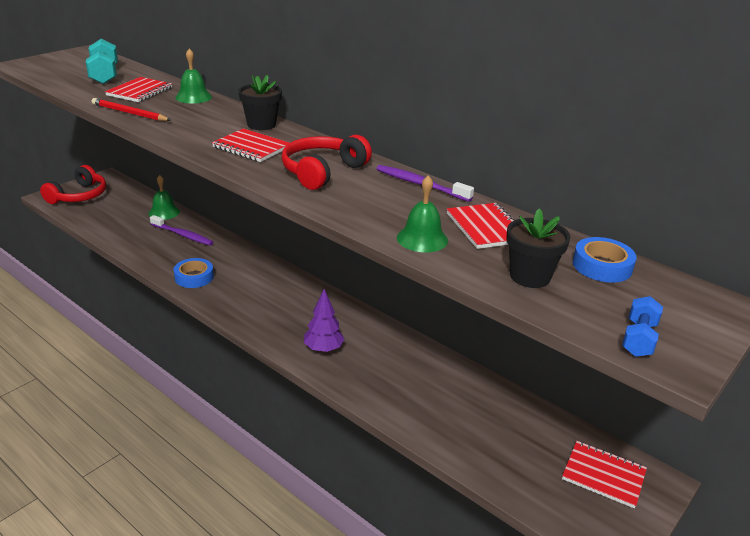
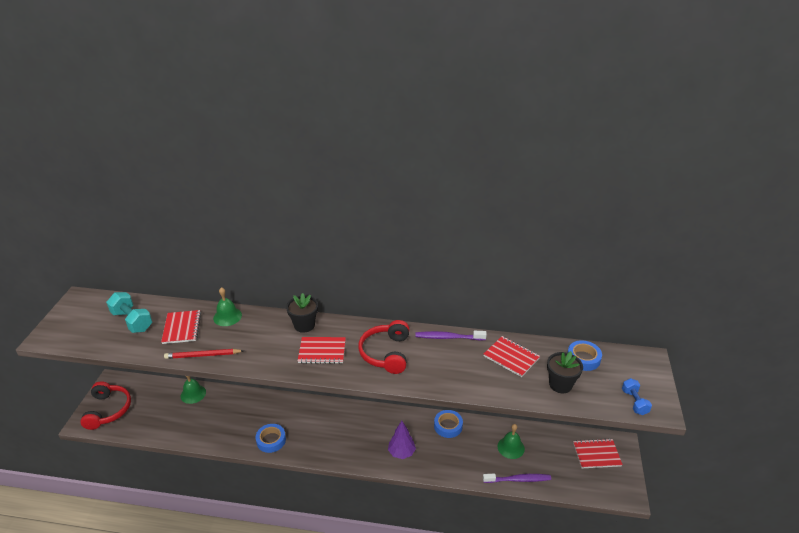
camera: 30 degrees left, 5 degrees up
purple toothbrush [150,215,213,246] -> purple toothbrush moved to [483,474,551,483]
green bell [397,175,448,252] -> green bell moved to [498,424,525,459]
none -> blue tape [434,410,463,438]

